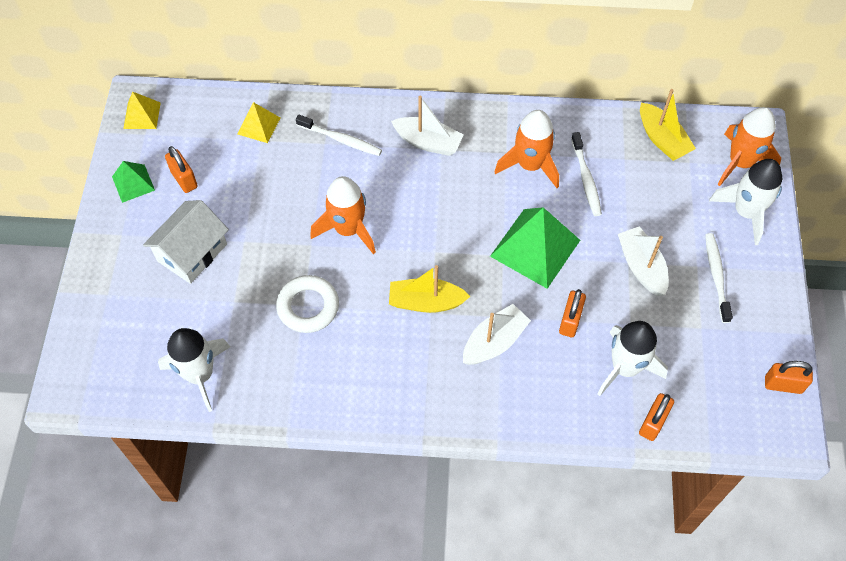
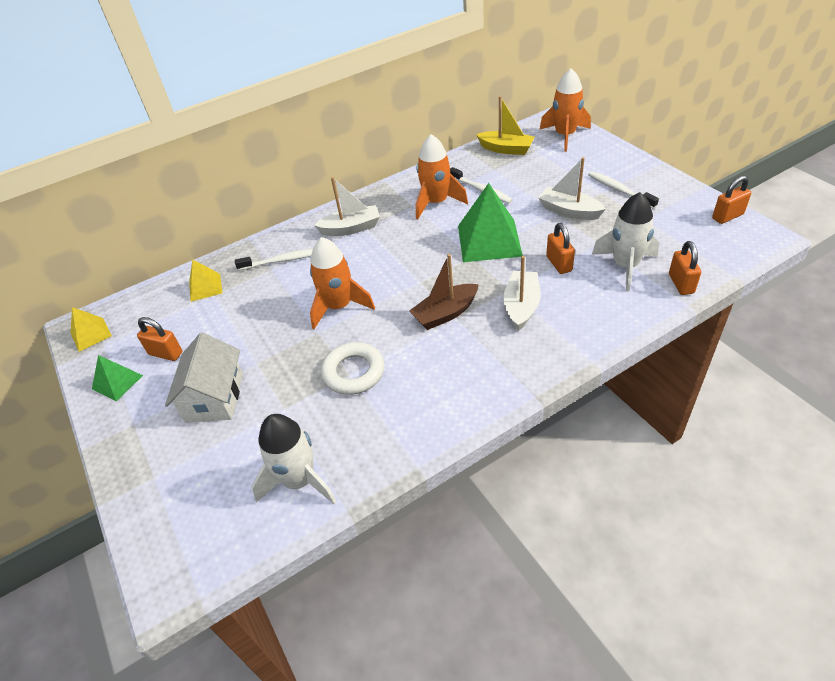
camera: 30 degrees left, 15 degrees down
yellow boat [389,265,470,313] -> brown boat [409,254,479,330]
white rocket [709,159,782,245] -> none

